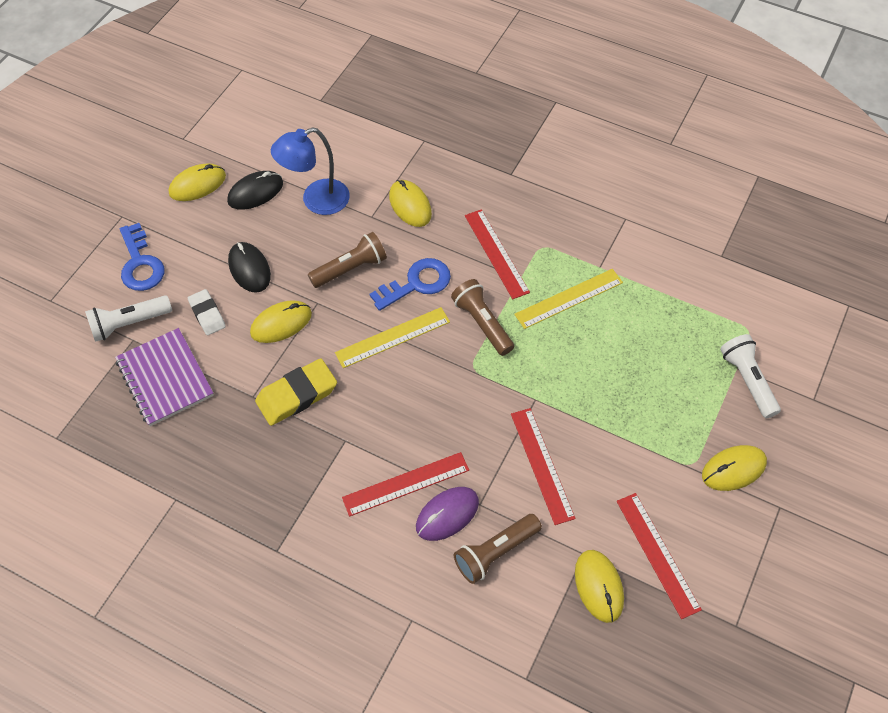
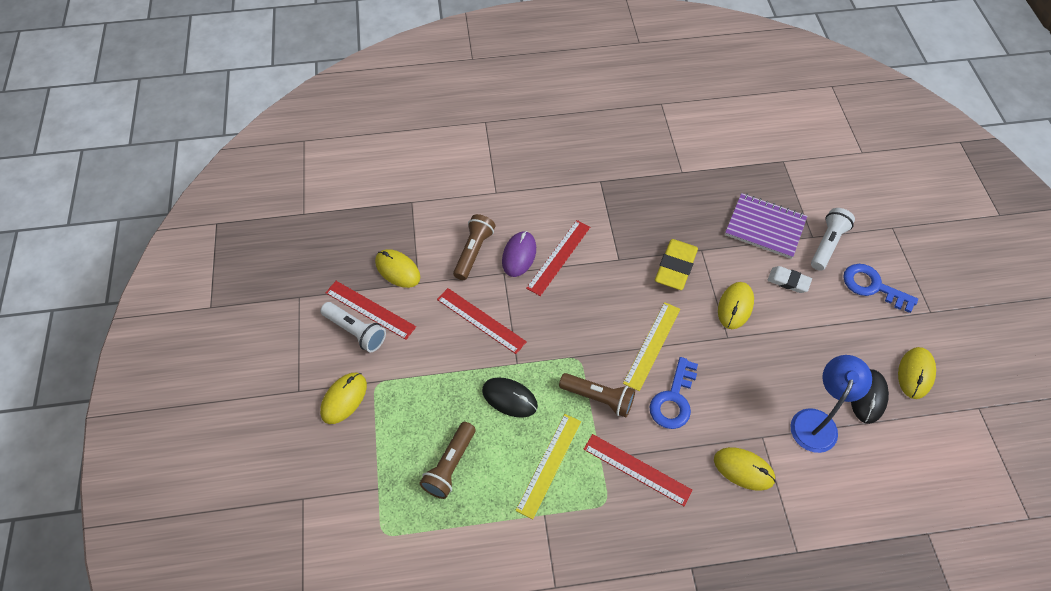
camera: 145 degrees right, 0 degrees up
black mouse [228,242,271,293] -> black mouse moved to [482,377,538,418]
brown flashlight [308,232,387,288] -> brown flashlight moved to [419,422,476,499]
white flashlight [720,334,781,418] -> white flashlight moved to [321,302,386,352]

